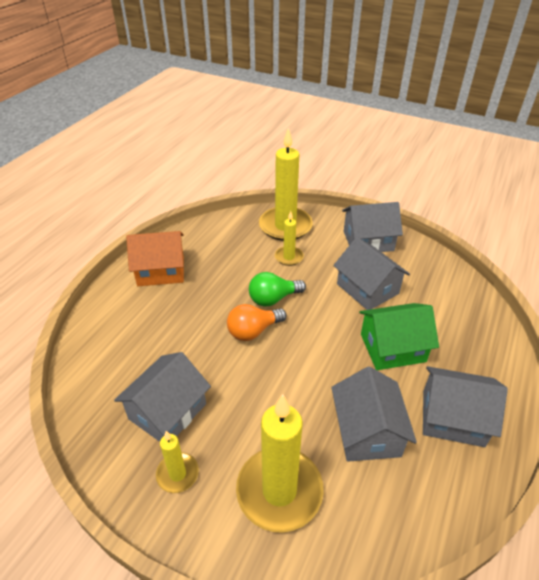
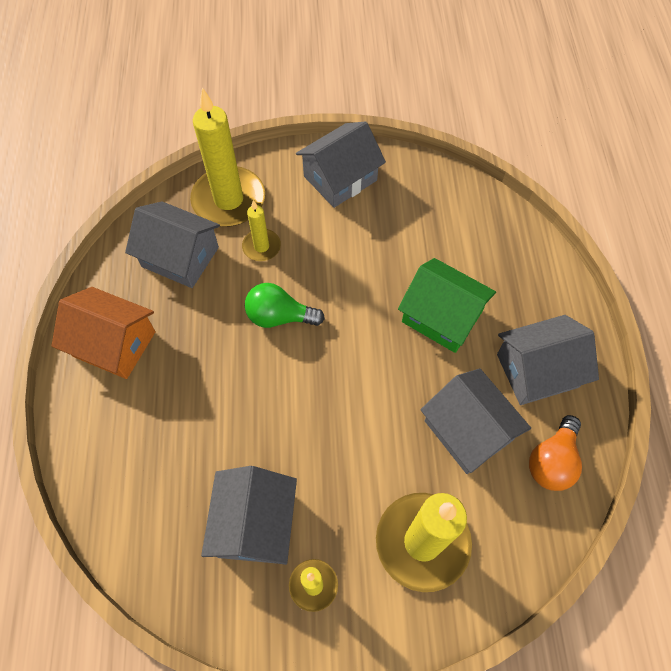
camera: 30 degrees left, 20 degrees up
orange house [126,231,184,286] -> orange house turned 60 degrees clockwise [51,287,156,379]
orange light bulb [227,304,287,341] -> orange light bulb moved to [529,415,582,491]
green light bulb [249,272,306,307] -> green light bulb turned 60 degrees clockwise [245,283,325,328]
grey house [333,237,410,310] -> grey house moved to [125,201,220,288]
green house [359,303,439,370] -> green house turned 75 degrees clockwise [398,258,496,353]

